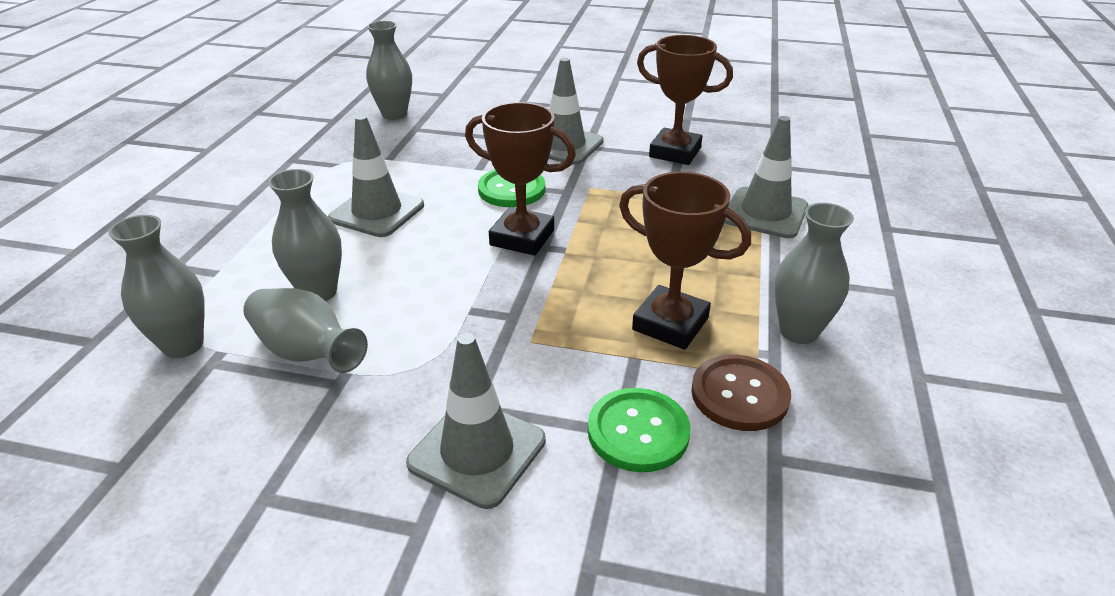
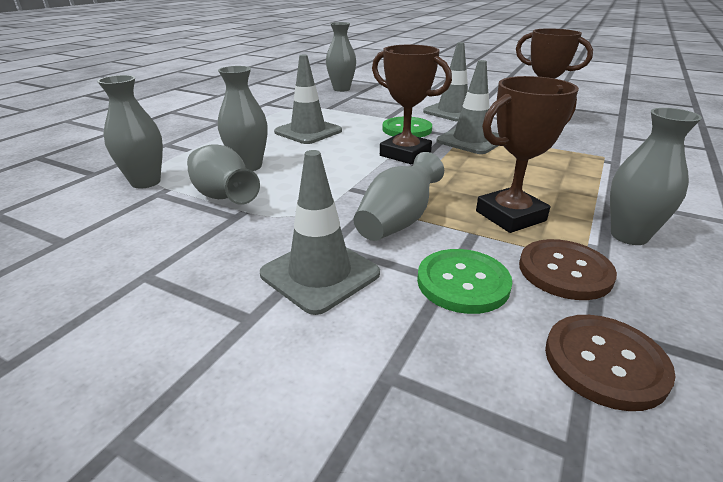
camera: 15 degrees right, 5 degrees down
brown trophy [619,172,751,350] -> brown trophy turned 75 degrees counterclockwise [476,76,579,233]
grey traffic cone [724,116,808,238] -> grey traffic cone moved to [437,60,499,154]
none -> grey vase [353,152,444,241]
none -> brown button [545,315,676,411]

